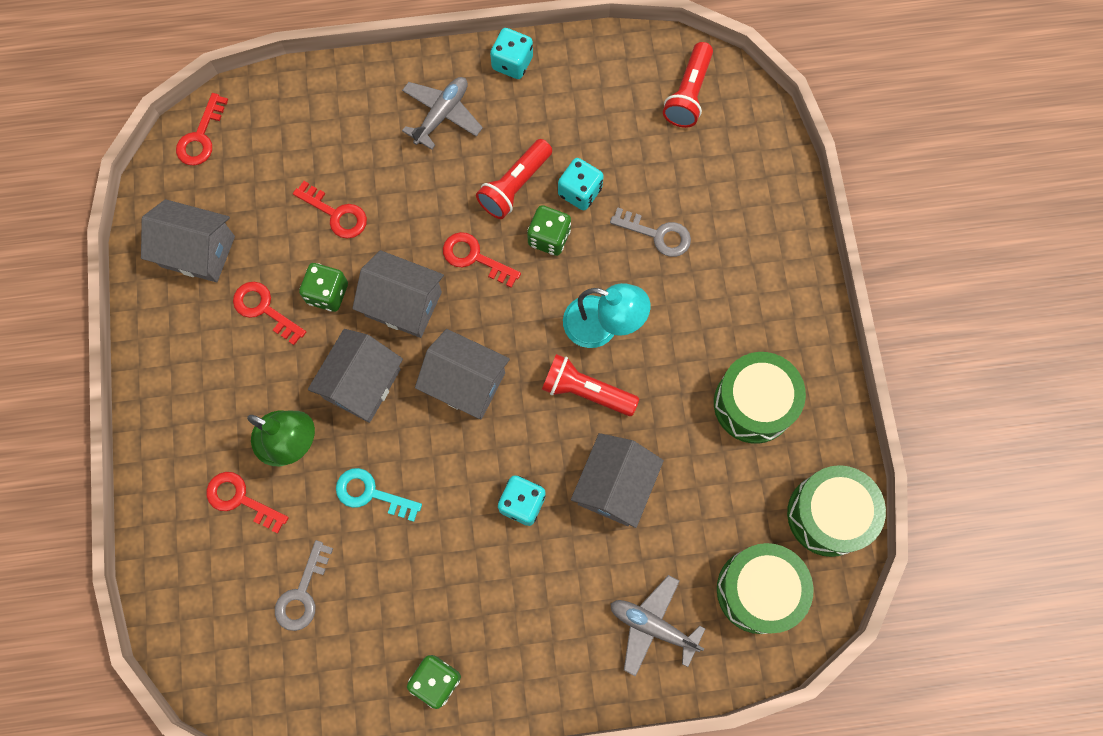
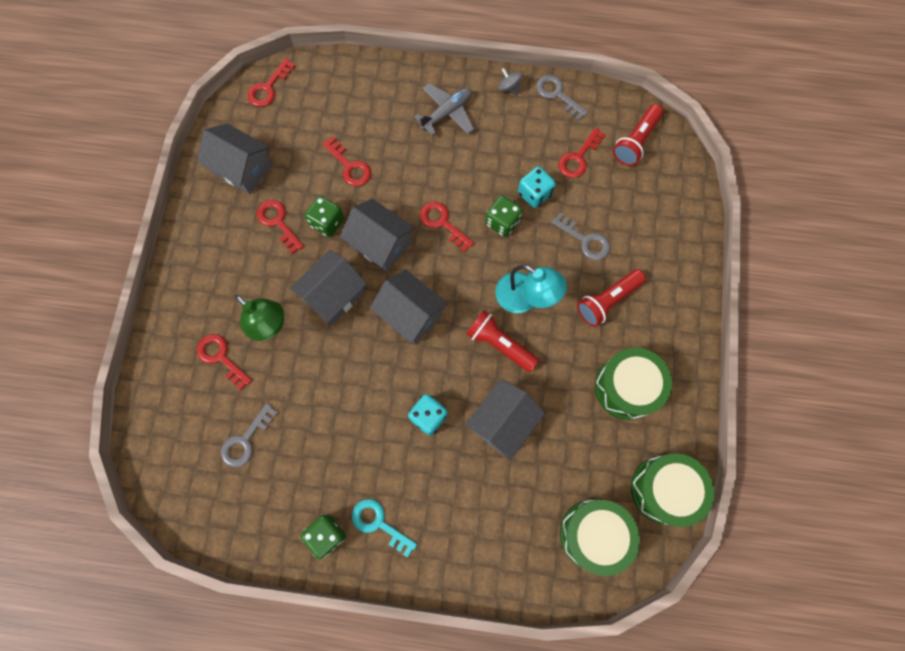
camera: 15 degrees right, 0 degrees up
turquoise key [336,468,422,522] -> turquoise key moved to [352,499,417,557]
red flashlight [476,139,552,219] -> red flashlight moved to [577,269,646,327]
turquoise dice [490,28,533,79] -> grey spinning top [498,68,522,95]
grey plane [610,575,705,676] -> none
none -> grey key [536,75,588,121]
none -> red key [558,128,606,178]

